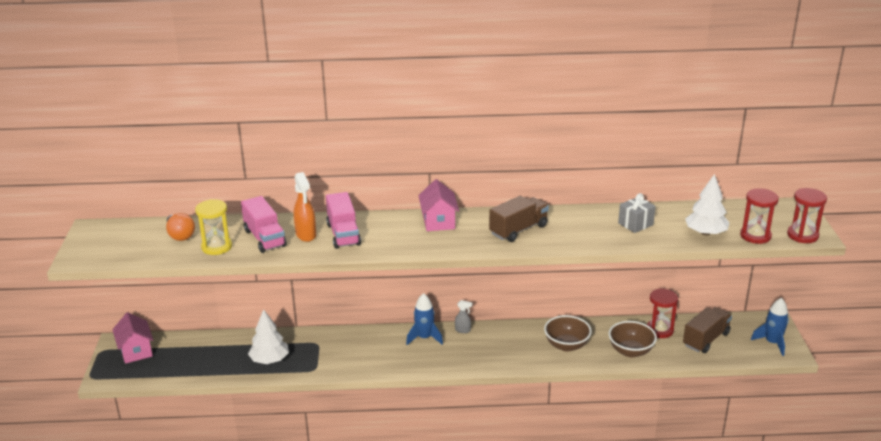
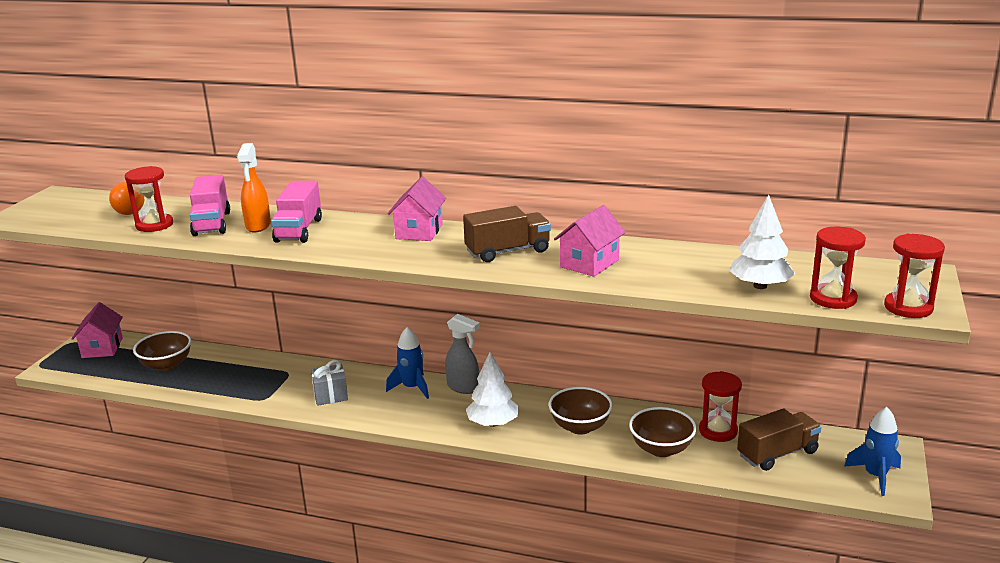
camera: 20 degrees right, 5 degrees down
yellow hourglass [195,199,232,255] -> red hourglass [125,166,173,232]
white tree [248,309,289,364] -> white tree moved to [466,352,519,427]
grey spray bottle [455,300,473,333] -> grey spray bottle [445,314,480,394], size x1.75
grey gift [618,193,656,233] -> grey gift moved to [311,360,348,406]
none -> brown bowl [133,331,191,372]
none -> pink house [554,205,626,277]

